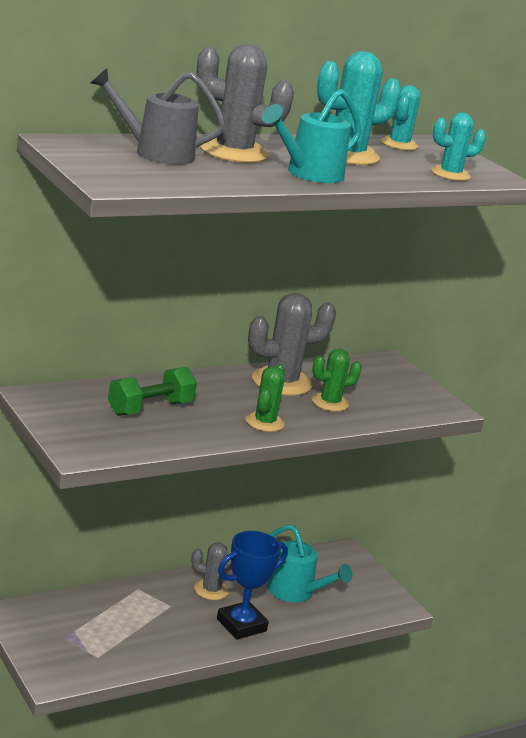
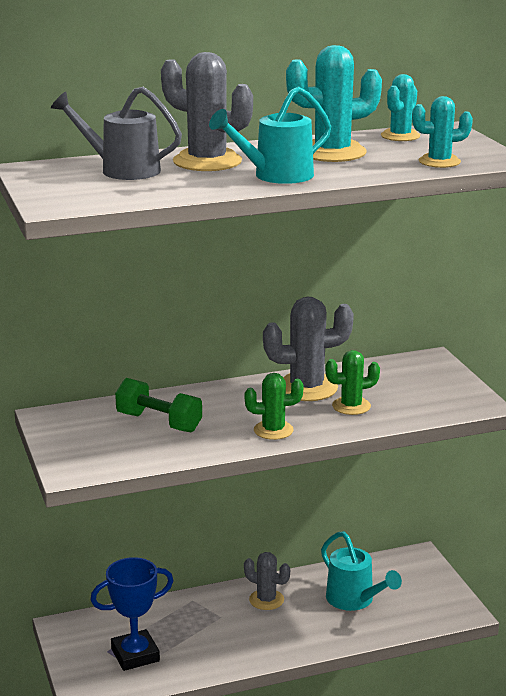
camera: 15 degrees right, 0 degrees up
green dumbbell [108,367,197,416] -> green dumbbell turned 60 degrees clockwise [115,378,202,432]
blue trophy [217,531,288,640] -> blue trophy moved to [91,557,173,671]
green cactus [246,364,285,432] -> green cactus turned 60 degrees clockwise [244,373,303,440]

